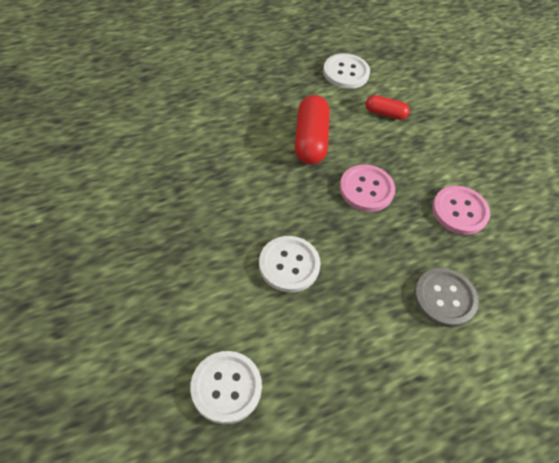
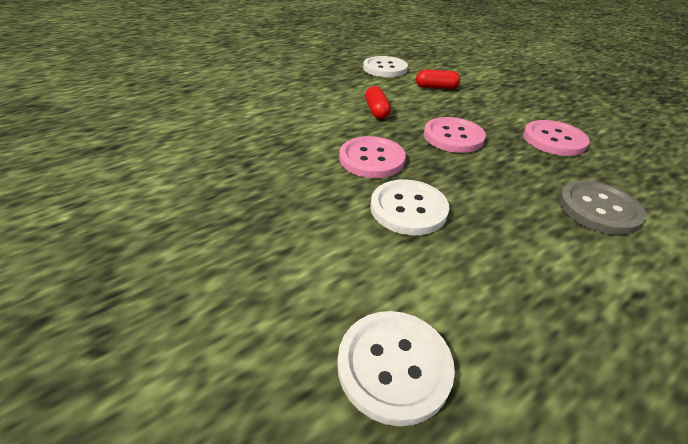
camera: 10 degrees left, 15 degrees down
red capsule [295,95,330,165] -> red capsule [365,86,391,119], size x0.57
none -> pink button [339,136,406,178]

